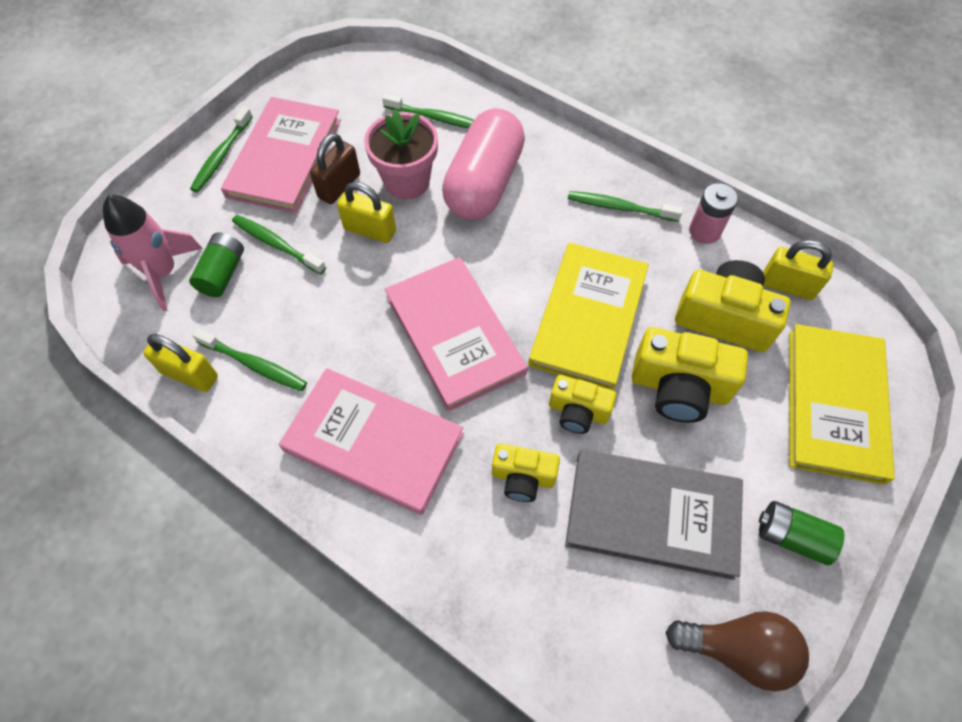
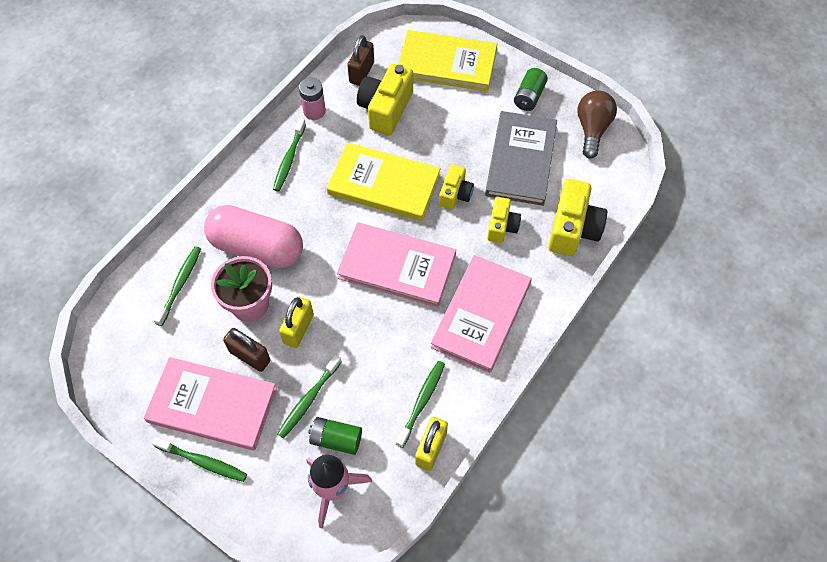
camera: 90 degrees left, 0 degrees up
pink book [385,257,528,412] -> pink book turned 45 degrees clockwise [337,222,456,307]
yellow camera [632,327,748,423] -> yellow camera moved to [548,179,607,256]
yellow padlock [763,240,834,300] -> brown padlock [347,35,374,86]

